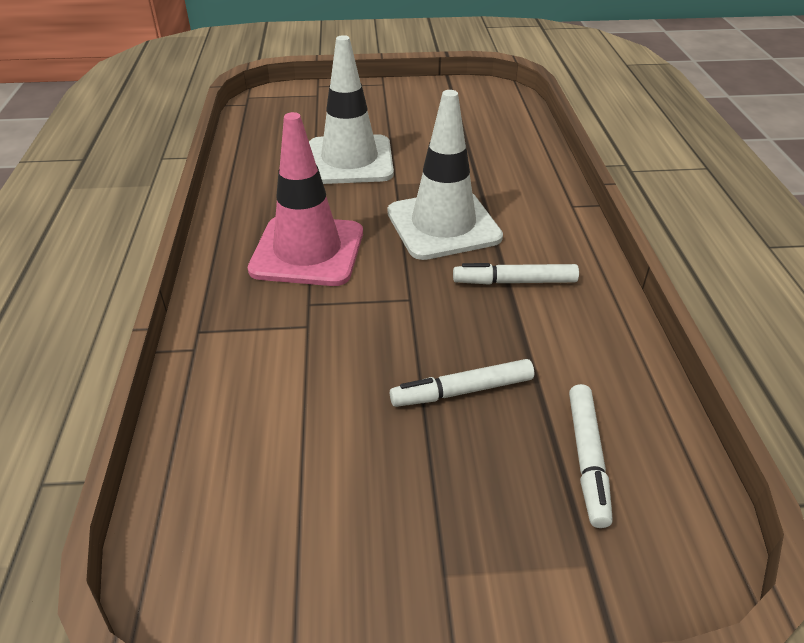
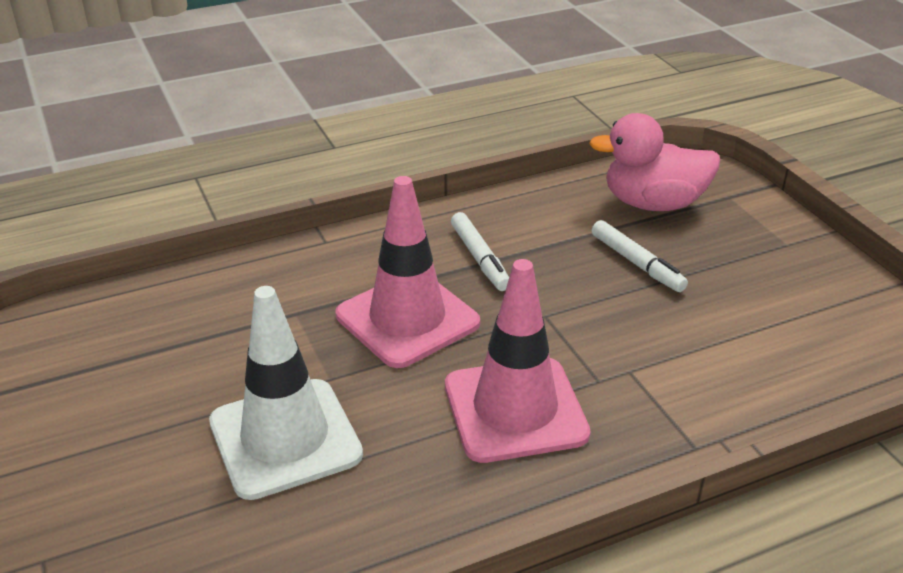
camera: 110 degrees left, 5 degrees down
white traffic cone [387,90,503,260] -> pink traffic cone [336,176,480,368]
white marker [569,384,613,528] -> pink duck [589,113,720,211]

